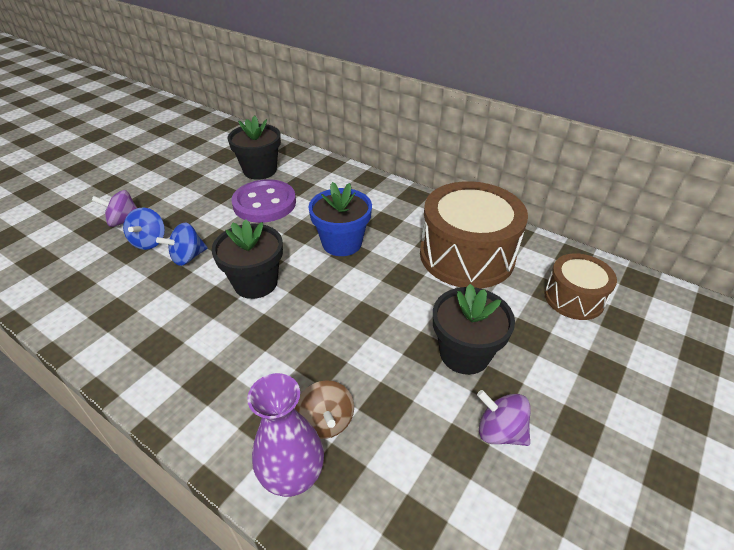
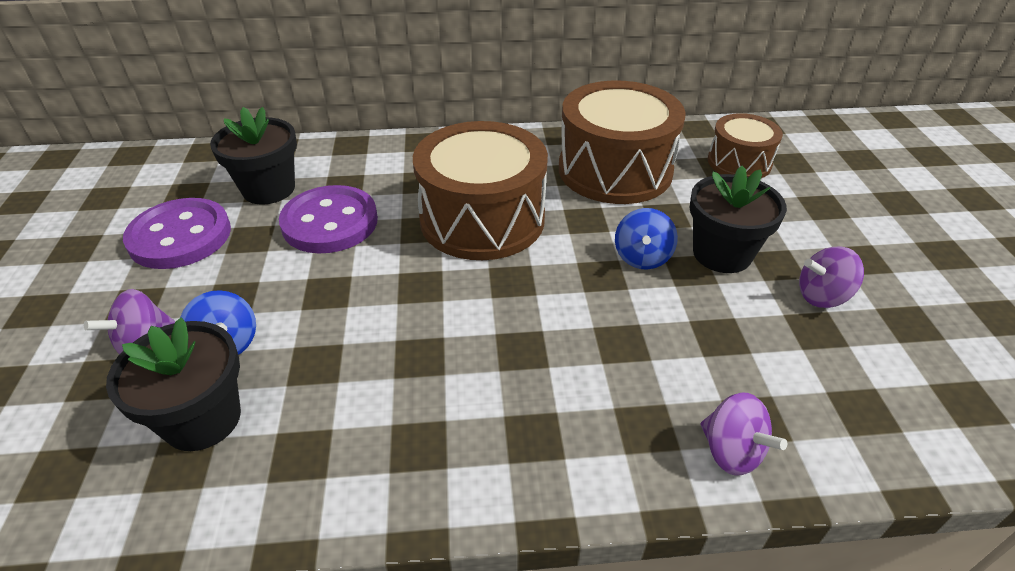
camera: 40 degrees left, 0 degrees up
blue spinning top [156,223,208,266] -> blue spinning top moved to [615,208,678,270]
black flower pot [212,219,283,299] -> black flower pot moved to [106,317,241,451]
purple vase [247,373,324,497] -> purple spinning top [700,393,787,476]
brown spinning top [295,380,354,439] -> none
blue flower pot [309,182,372,256] -> brown drum [413,121,548,260]
none -> purple button [123,198,231,269]

